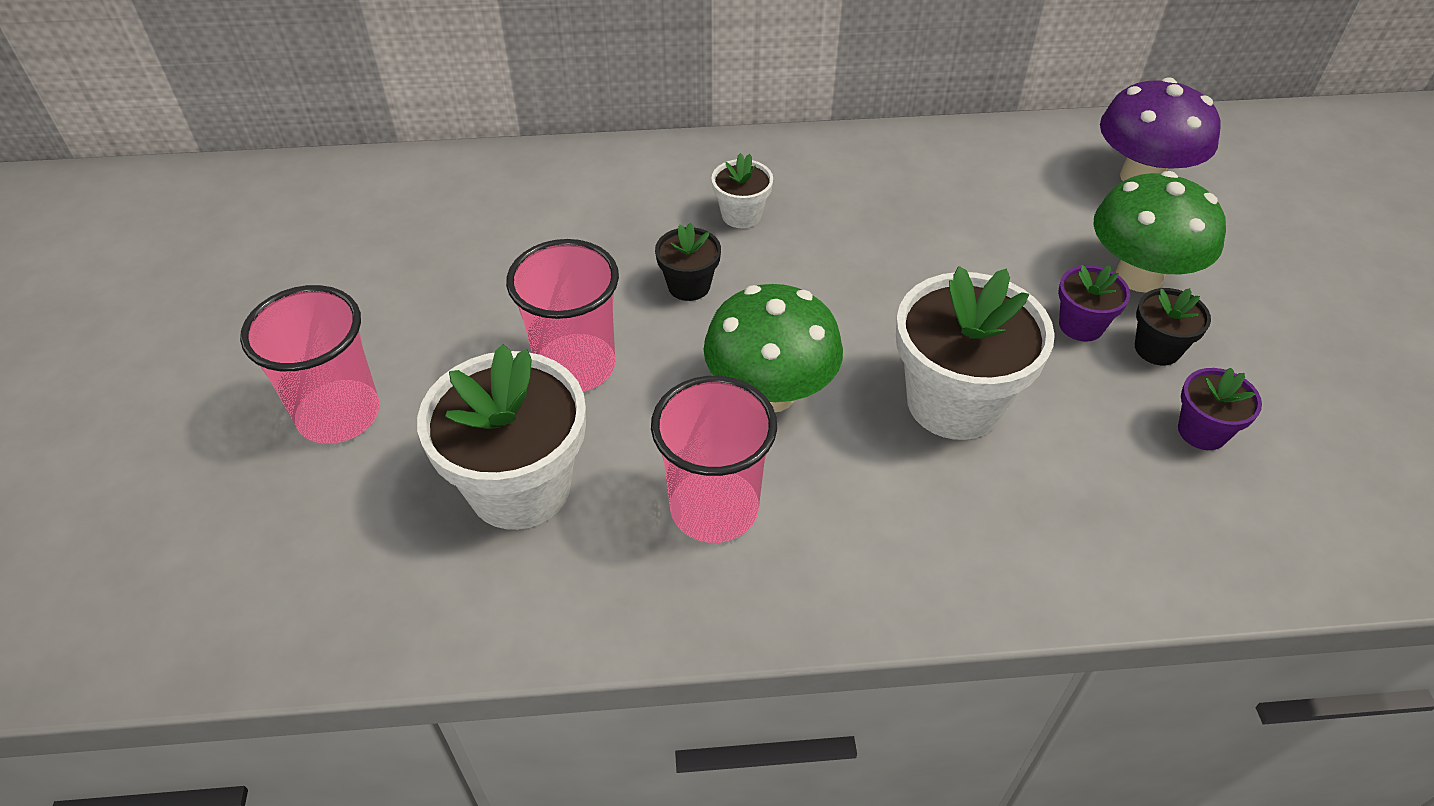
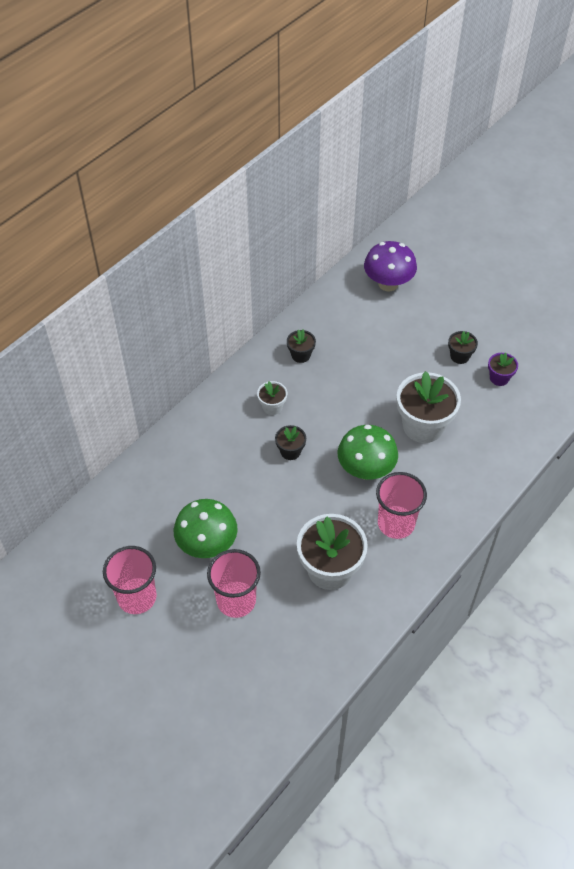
camera: 45 degrees left, 5 degrees up
pink cup [506,239,619,392] -> pink cup moved to [103,546,157,614]
purple flower pot [1058,265,1130,342] -> none
green mushroom [1093,171,1226,293] -> green mushroom moved to [174,499,238,558]
none -> black flower pot [287,329,316,363]

